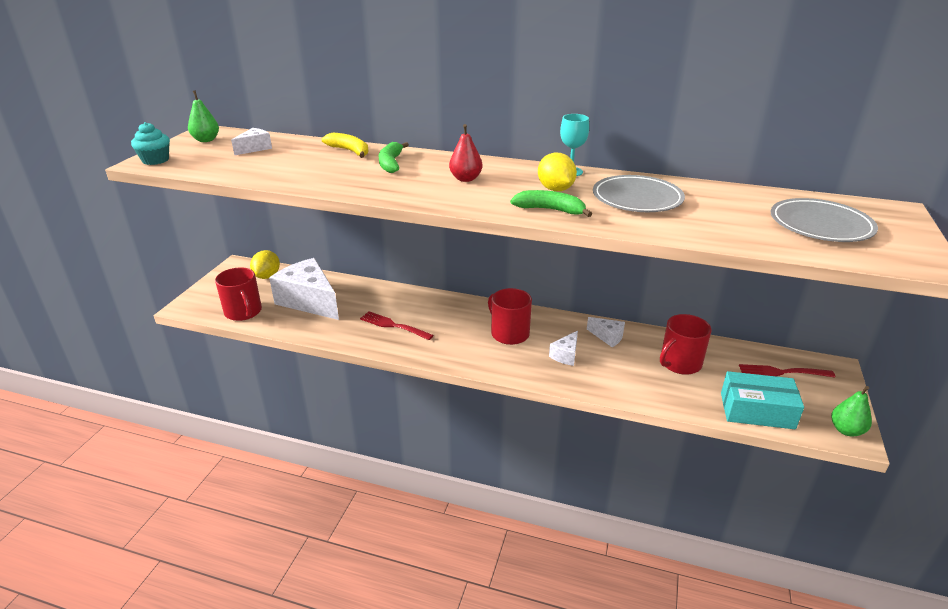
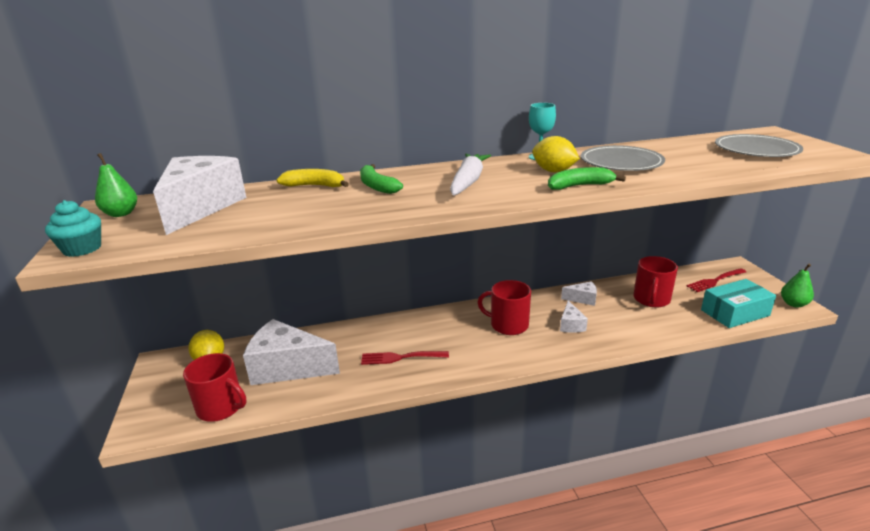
camera: 30 degrees left, 5 degrees down
white cheese [231,128,272,155] -> white cheese [153,156,246,235], size x2.19
red pear [449,124,482,182] -> white carrot [450,153,491,196]

